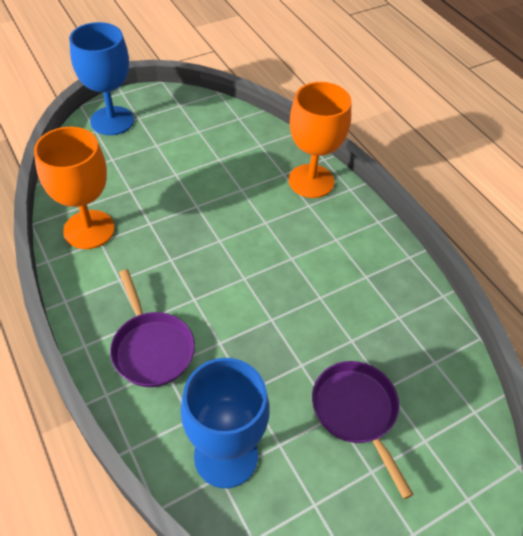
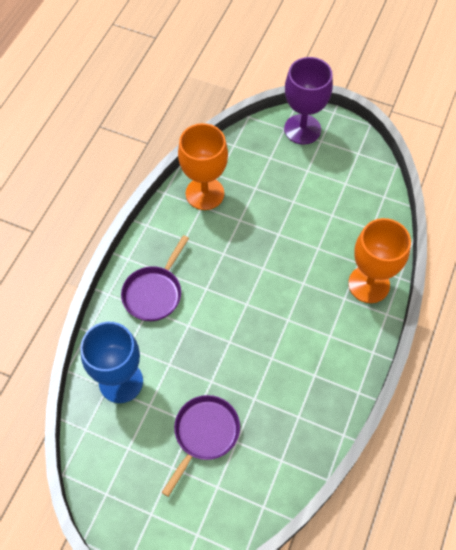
camera: 55 degrees right, 10 degrees up
blue goblet [69,22,134,135] -> purple goblet [284,57,333,144]

